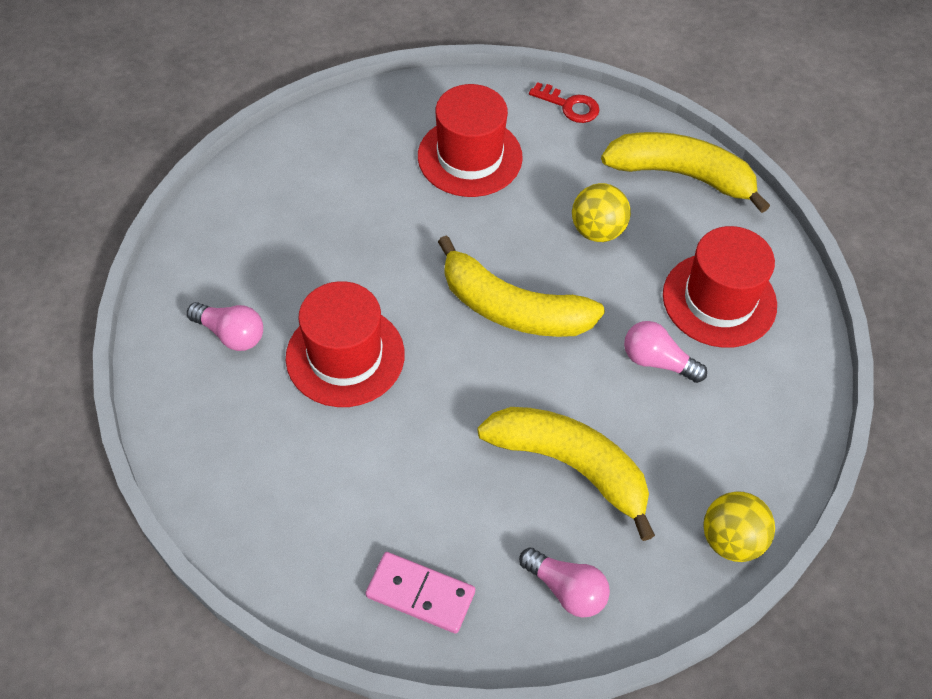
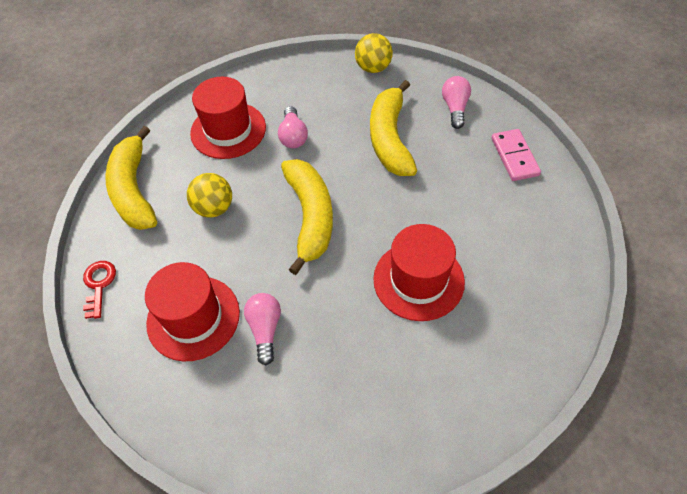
camera: 120 degrees left, 0 degrees up
pink light bulb [187,302,263,351] -> pink light bulb moved to [244,293,281,365]

